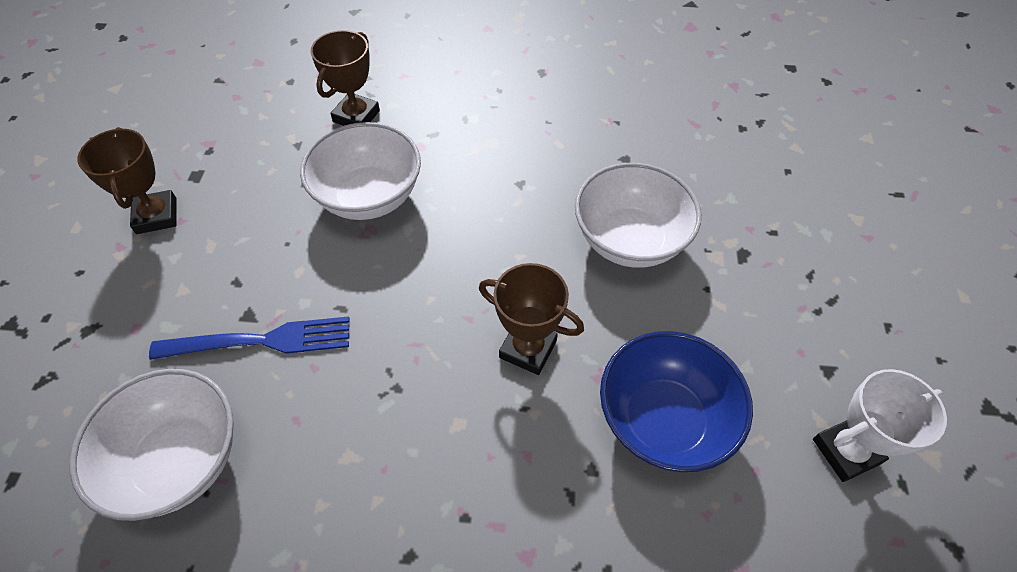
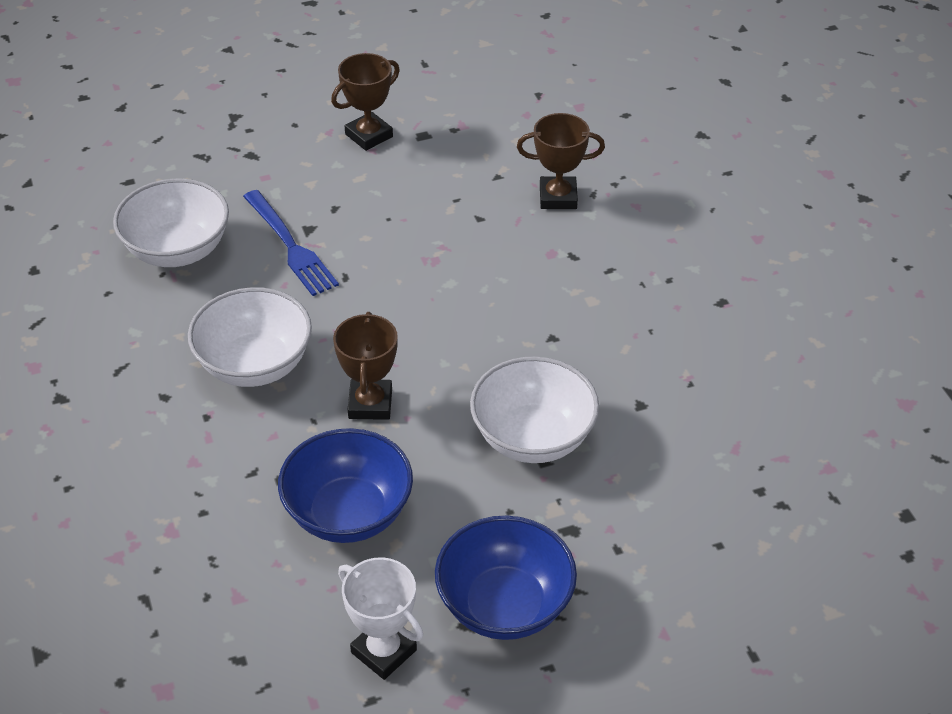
camera: 65 degrees right, 10 degrees down
white bowl [300,122,421,220] -> white bowl moved to [188,287,312,387]
none -> blue bowl [435,516,577,640]

